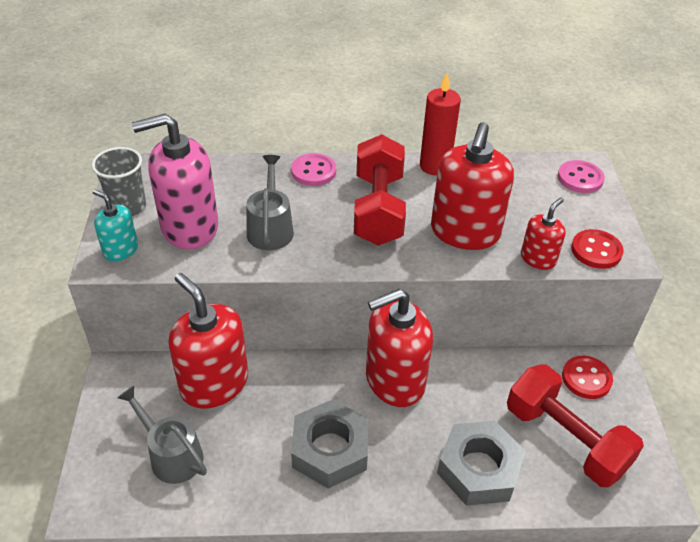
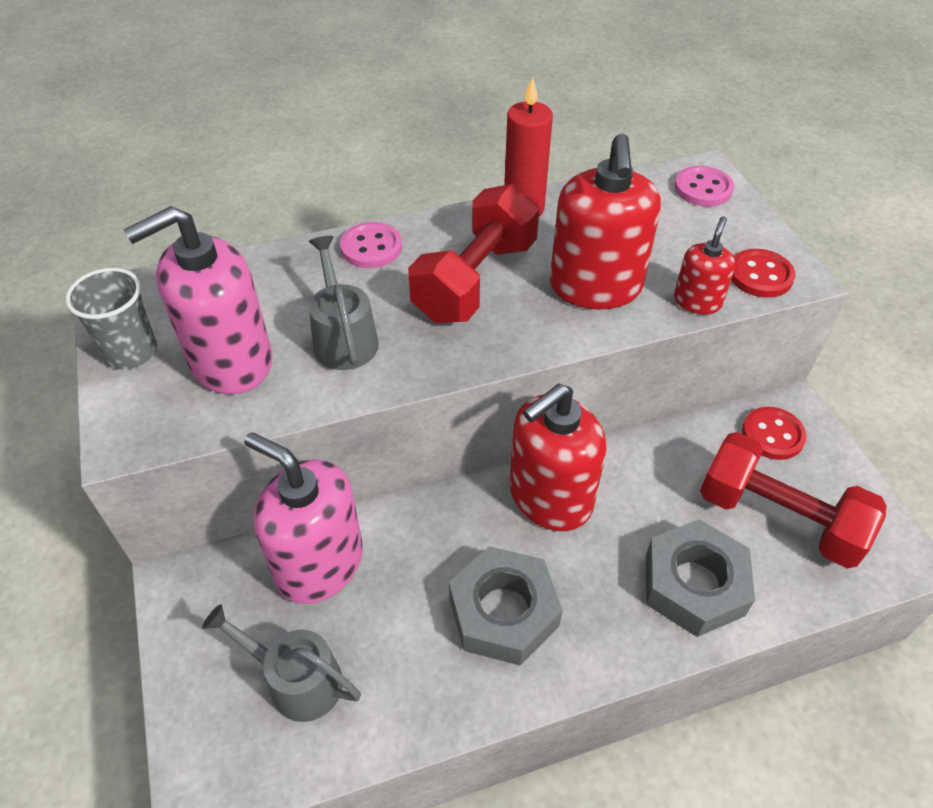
camera: 15 degrees left, 5 degrees up
turquoise soap dispenser [92,189,138,261] -> none
red soap dispenser [168,273,248,409] -> pink soap dispenser [244,432,363,604]
red dumbbell [354,134,406,246] -> red dumbbell turned 45 degrees clockwise [408,184,539,323]

